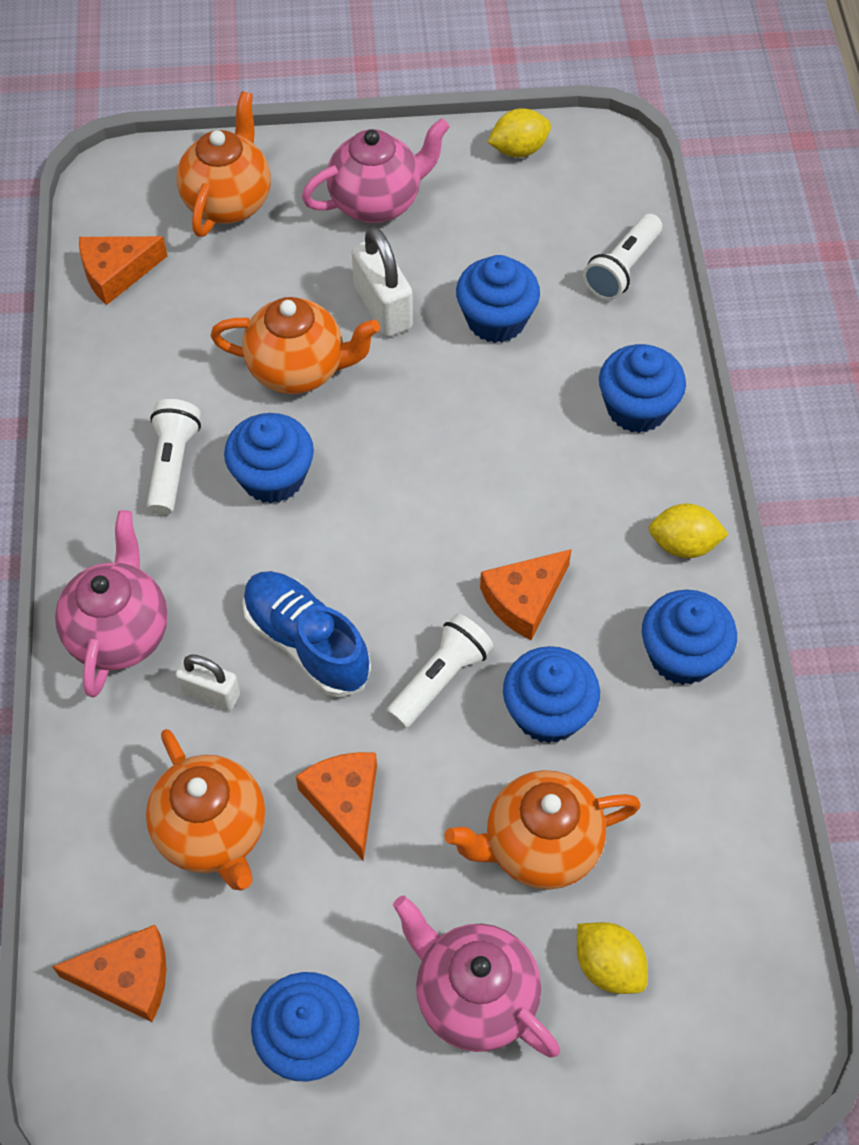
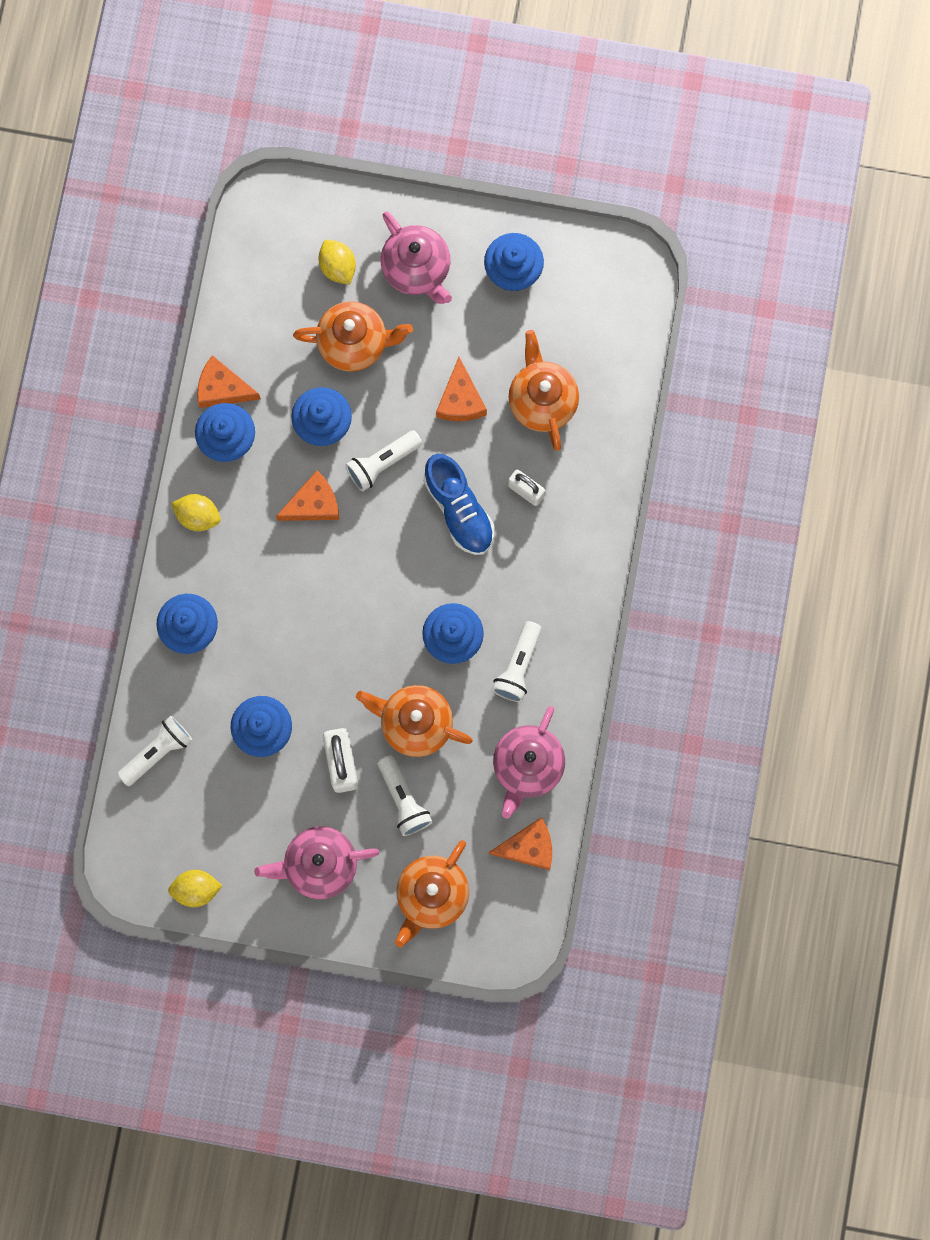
camera: 165 degrees left, 20 degrees up
orange cheese [52,925,166,1022] -> orange cheese moved to [197,355,261,408]
pink teapot [55,510,168,698] -> pink teapot moved to [493,706,565,819]
none -> white flashlight [378,755,432,836]

